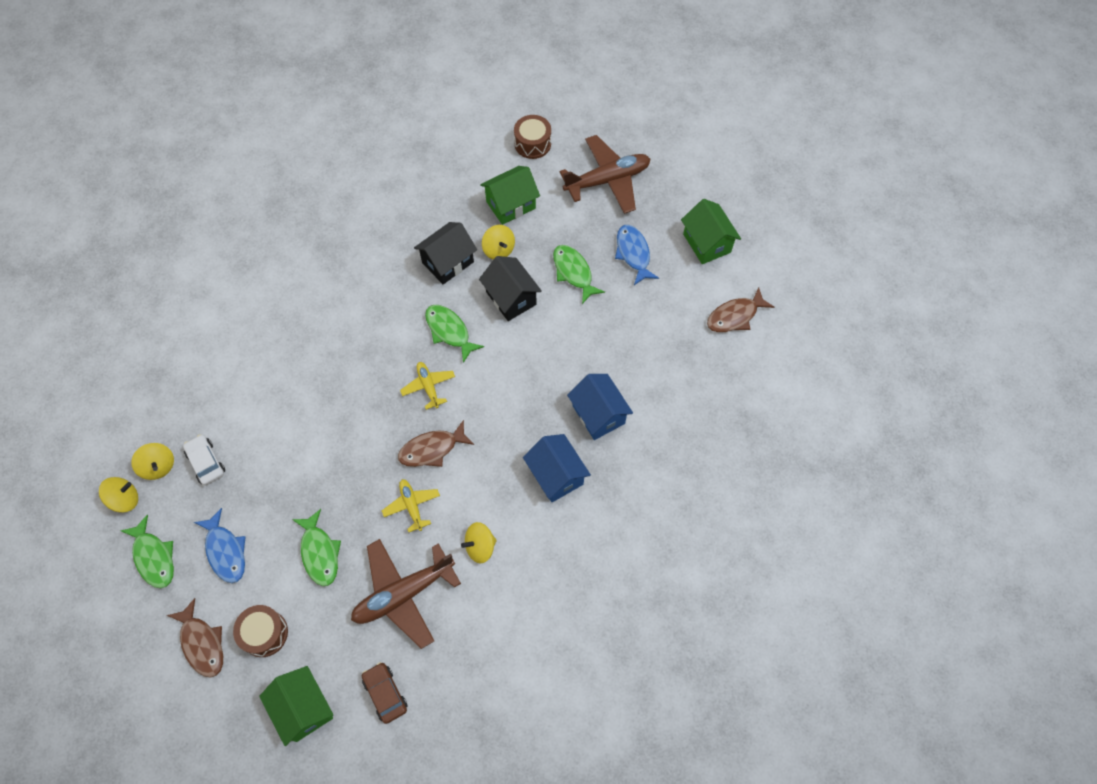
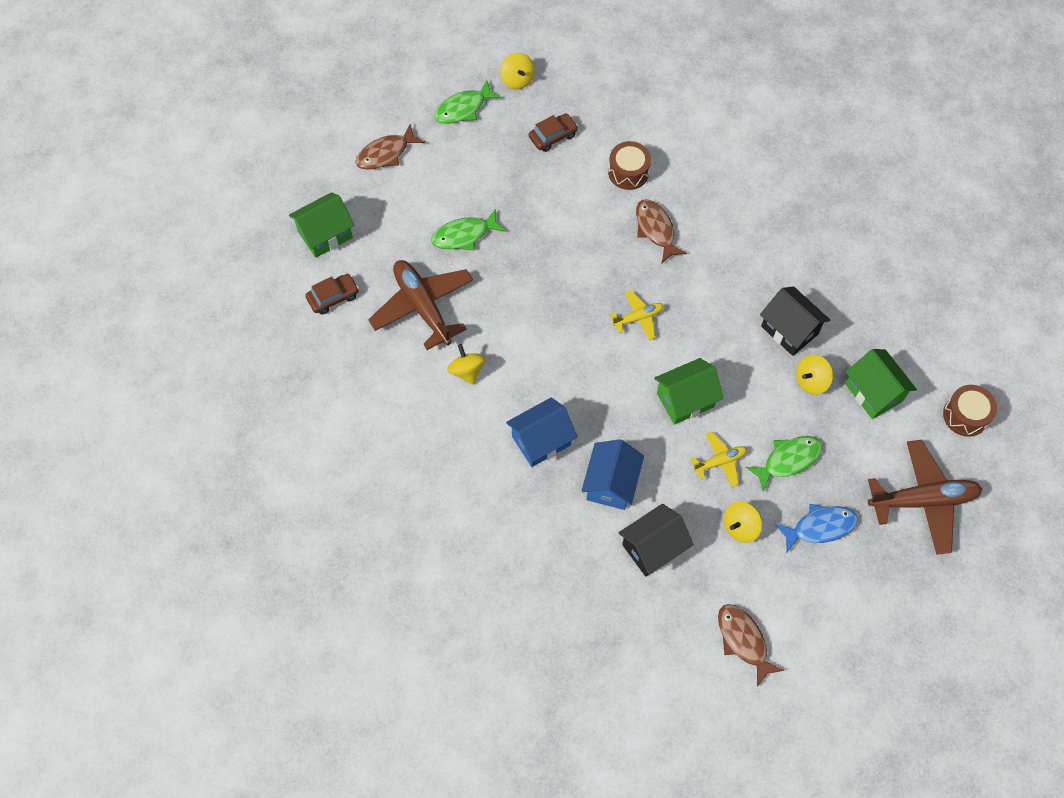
camera: 90 degrees right, 0 degrees up
yellow spinning top [131,443,174,480] -> yellow spinning top moved to [724,501,762,543]
white car [183,434,225,485] -> brown car [529,113,578,152]
blue fish [194,508,246,583] -> none
brown drum [233,605,288,657] -> brown drum moved to [608,141,651,190]
yellow plane [382,479,440,532] -> yellow plane moved to [690,432,747,487]
brown fish [398,420,474,467] -> brown fish moved to [636,199,687,263]
green fish [425,305,484,363] -> none
black house [479,256,542,321] -> black house moved to [618,504,694,577]
brown plane [560,135,650,214] -> brown plane turned 75 degrees counterclockwise [868,440,982,555]
blue house [567,374,633,440] -> blue house turned 45 degrees counterclockwise [581,439,644,510]
green house [681,199,741,264] -> green house moved to [654,358,724,425]

